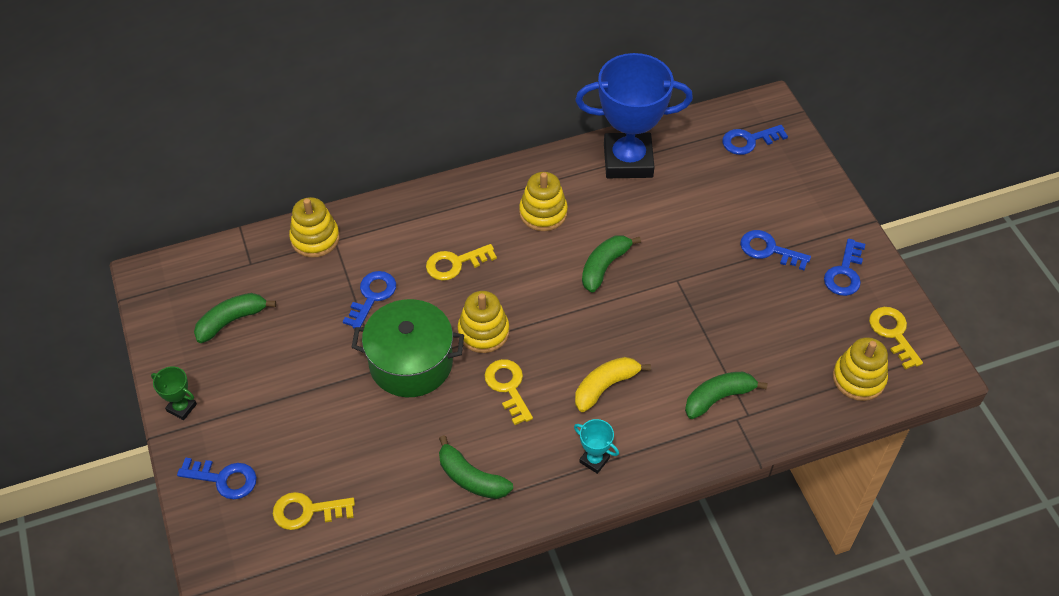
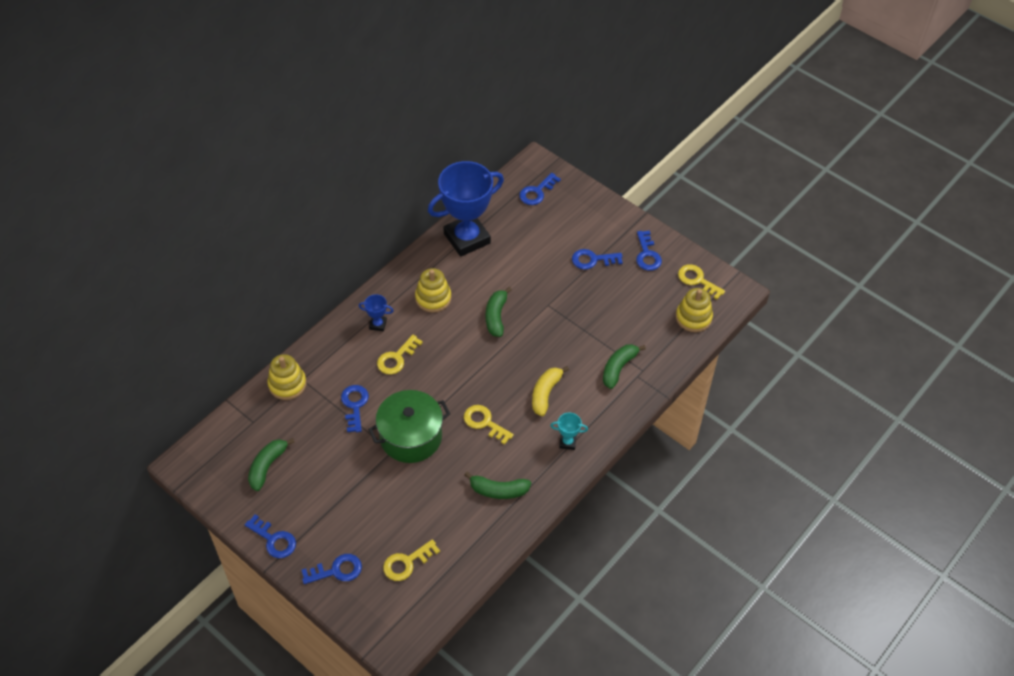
camera: 30 degrees left, 0 degrees up
green trophy [151,366,197,420] -> blue key [245,514,296,558]
yellow stacking toy [458,291,509,353] -> none
none -> blue trophy [359,294,394,331]

